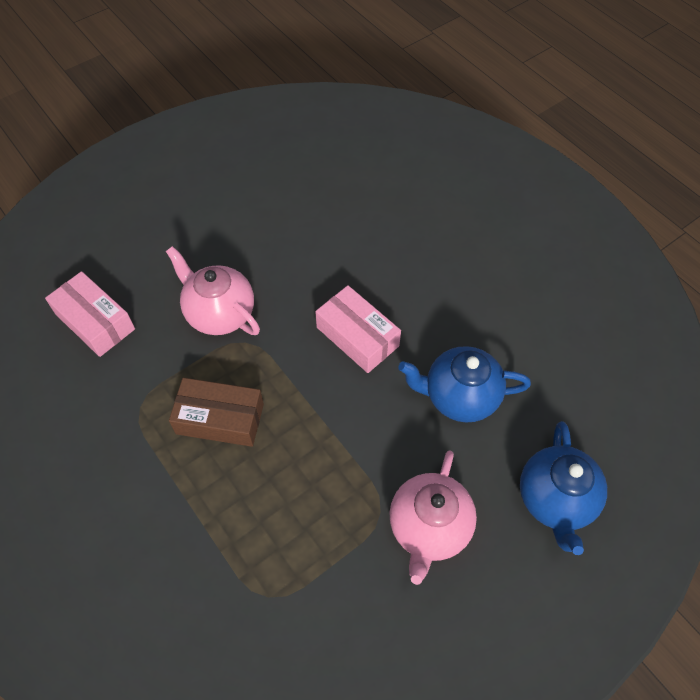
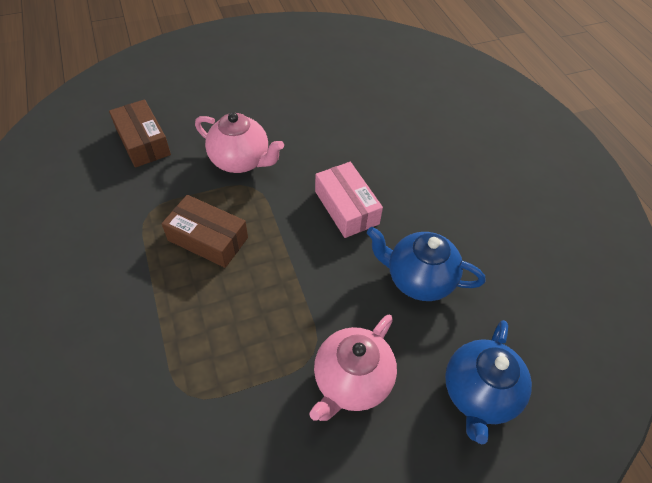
camera: 15 degrees right, 5 degrees down
pink box [45,271,135,357] -> brown box [109,99,171,168]
pink teapot [166,246,260,335] -> pink teapot turned 150 degrees clockwise [195,112,284,173]

